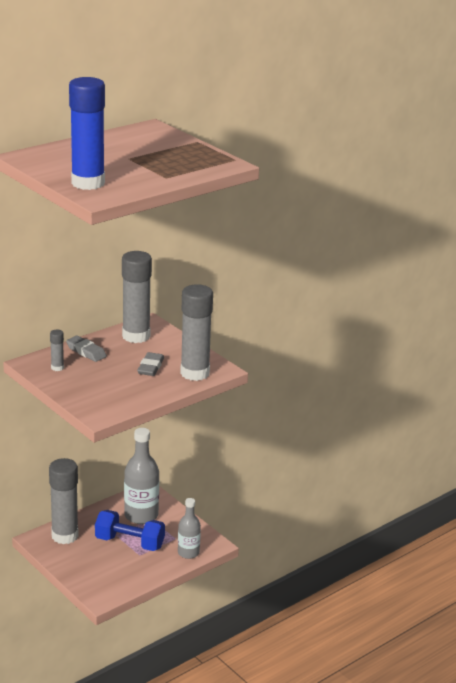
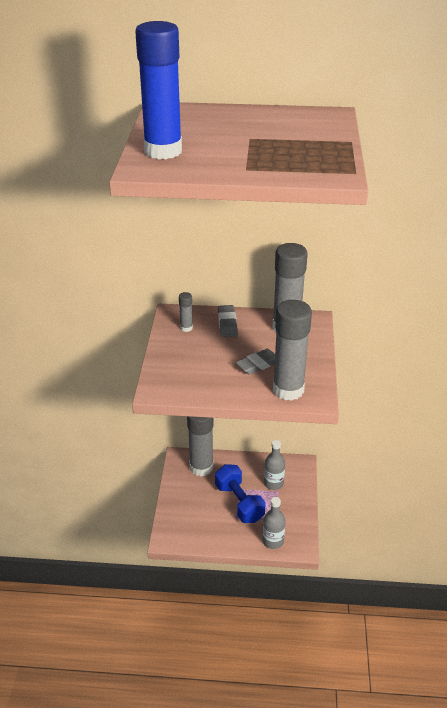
camera: 45 degrees right, 10 degrees up
grey bottle [124,428,159,524] -> grey bottle [264,440,285,490], size x0.62

